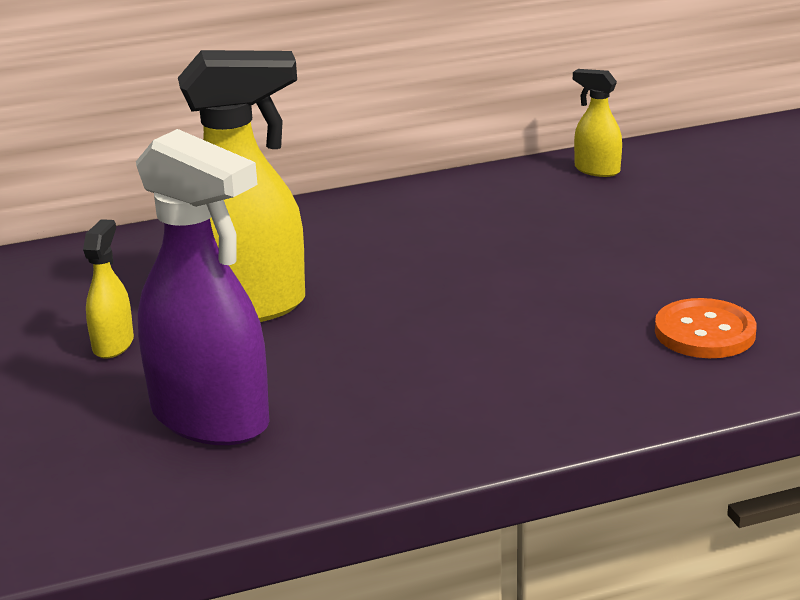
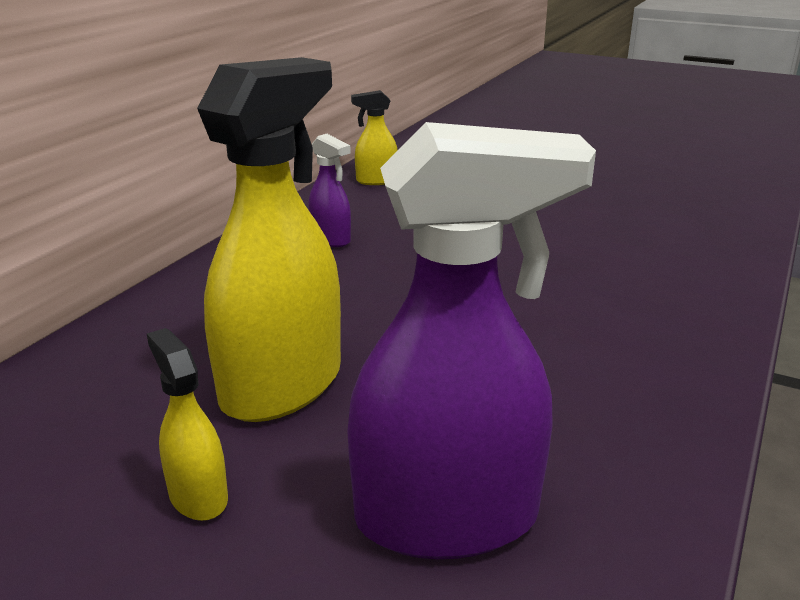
camera: 45 degrees left, 0 degrees up
orange button [655,298,757,358] -> none
none -> purple spray bottle [308,134,351,247]

